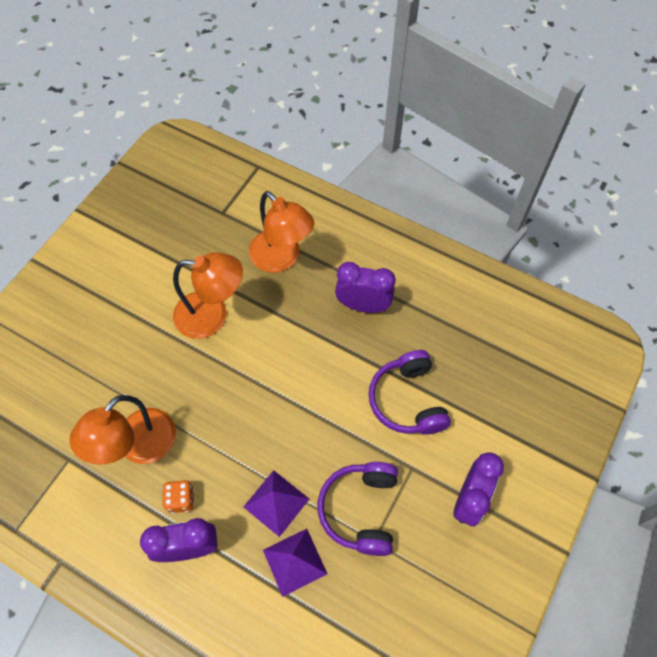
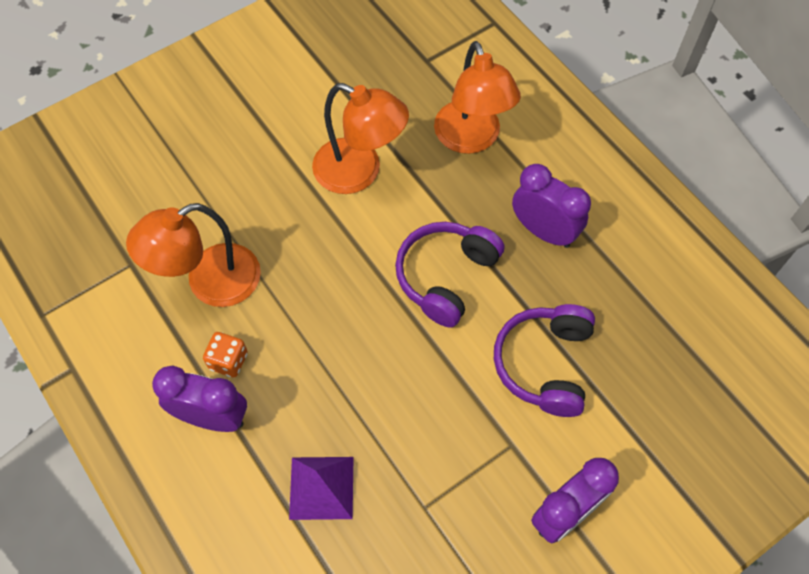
camera: 25 degrees right, 0 degrees up
purple pyramid [243,470,309,537] -> none
purple headphones [318,462,398,556] -> purple headphones moved to [395,222,504,328]

